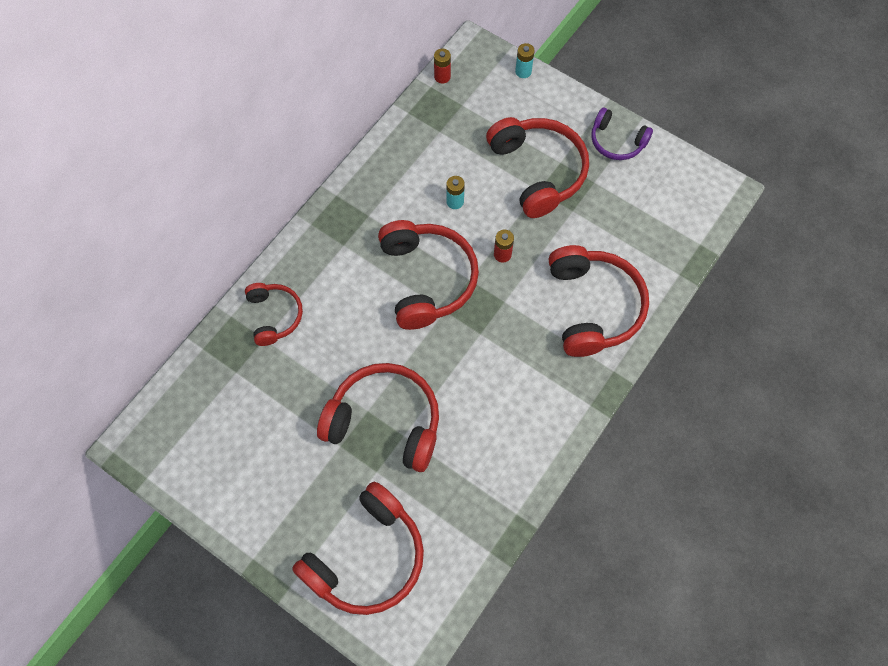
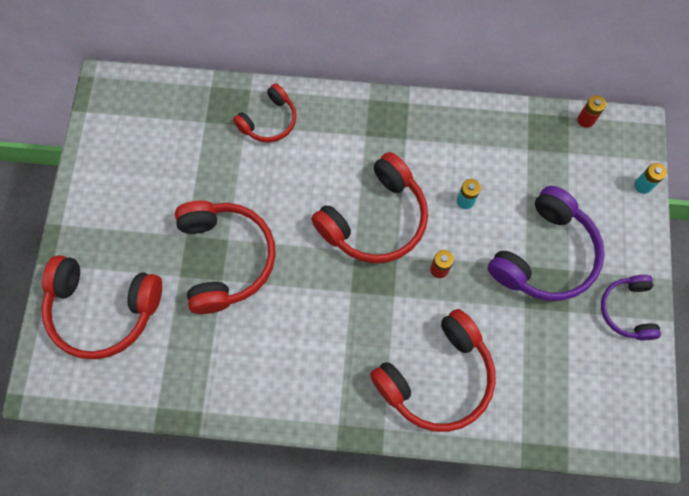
camera: 60 degrees right, 5 degrees up
red headphones [486,117,589,218] -> purple headphones [488,186,605,301]

